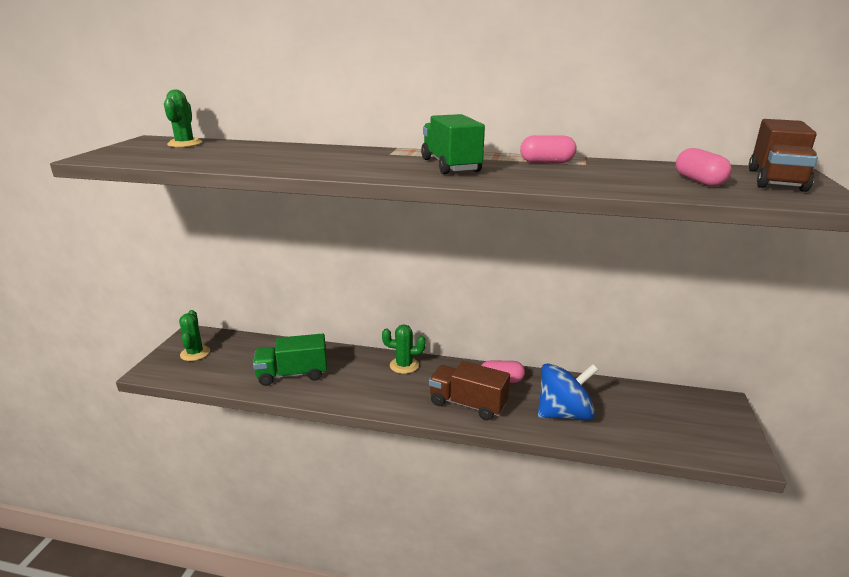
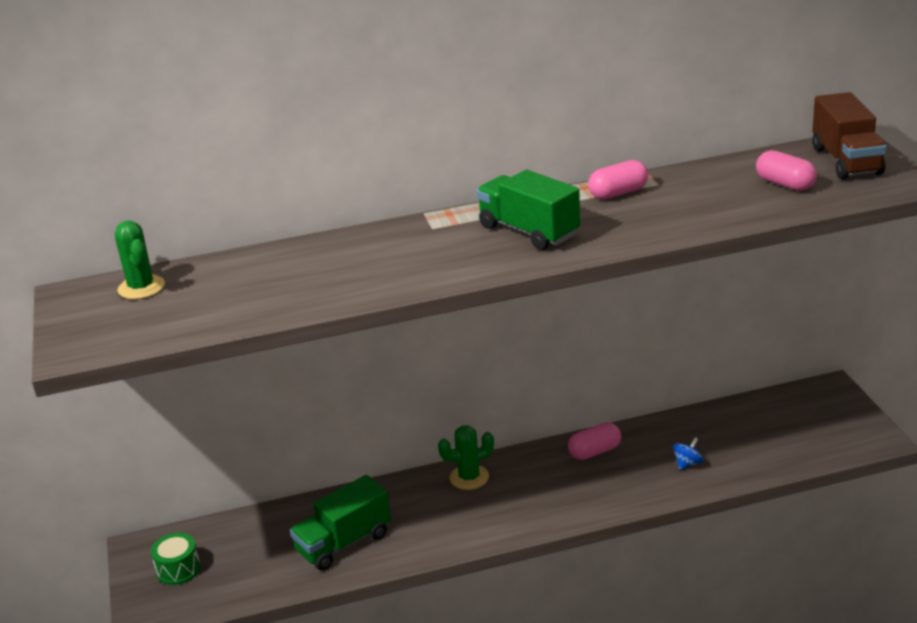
camera: 25 degrees left, 5 degrees up
green cactus [179,310,210,361] -> green drum [151,533,200,585]
brown truck [429,361,510,421] -> none
blue spinning top [538,363,598,421] -> blue spinning top [673,437,704,470], size x0.40

